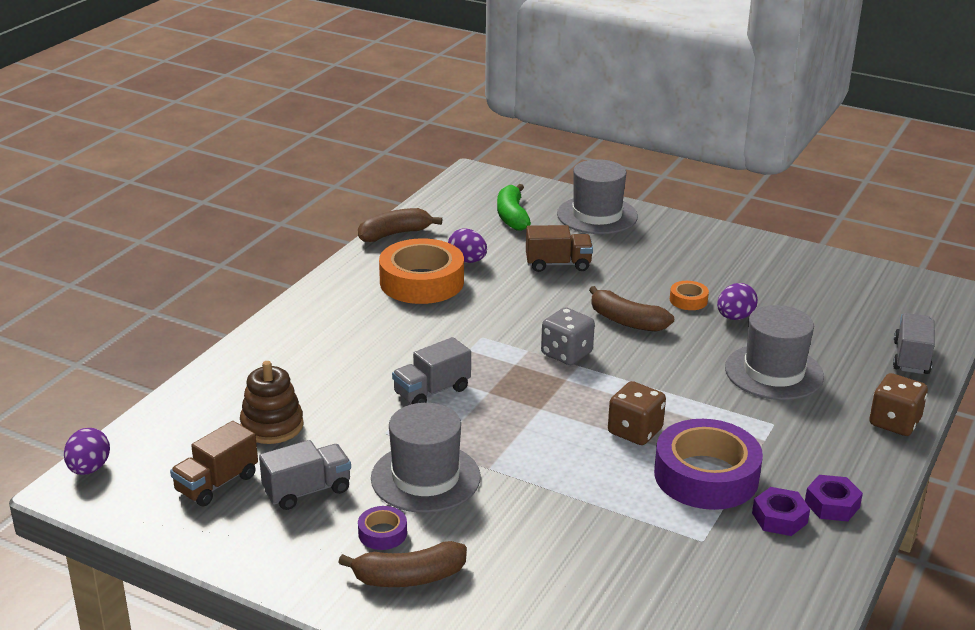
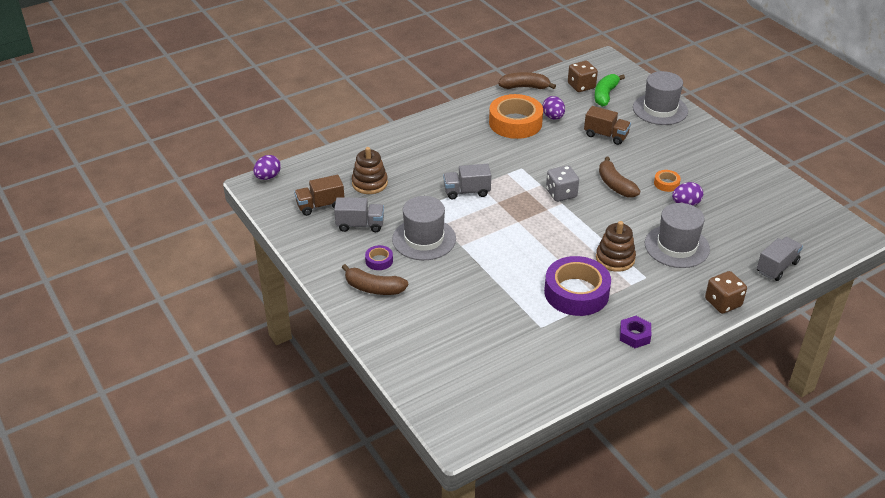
camera: 30 degrees right, 10 degrees up
brown dice [608,381,666,445] -> brown dice moved to [568,61,598,92]
purple nut [752,487,810,536] -> none
none -> brown stacking toy [596,221,636,272]

